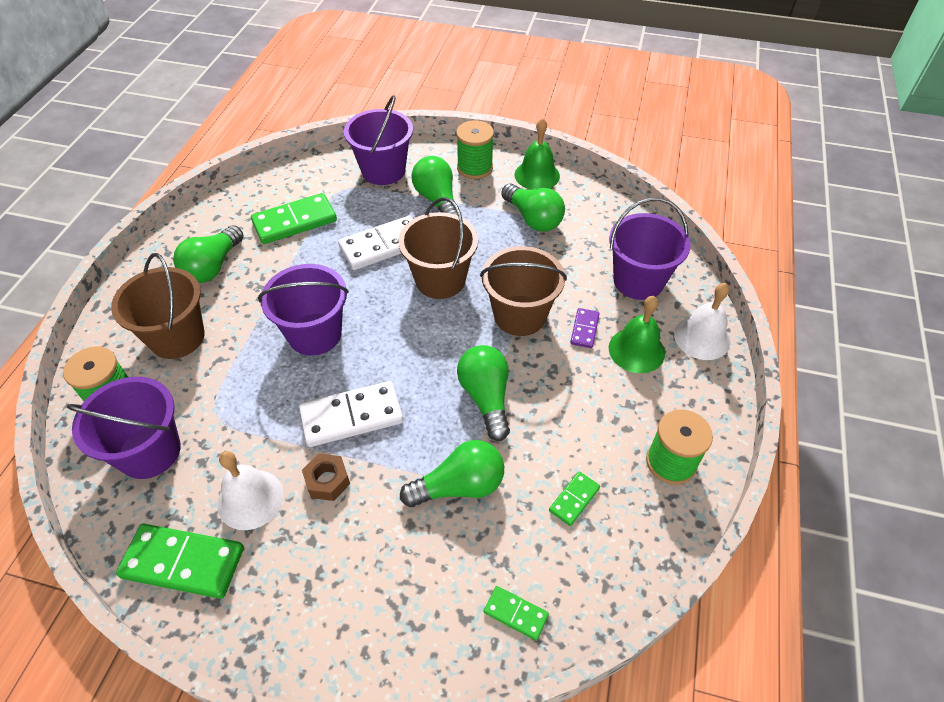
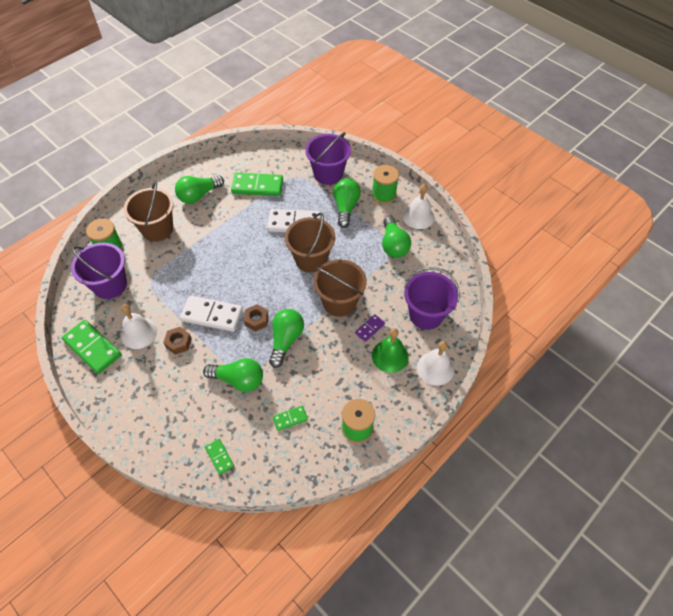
camera: 30 degrees right, 5 degrees up
purple bucket [258,264,349,356] -> none
green bell [515,118,560,190] -> white bell [403,184,435,229]
none -> brown nut [244,304,268,332]

